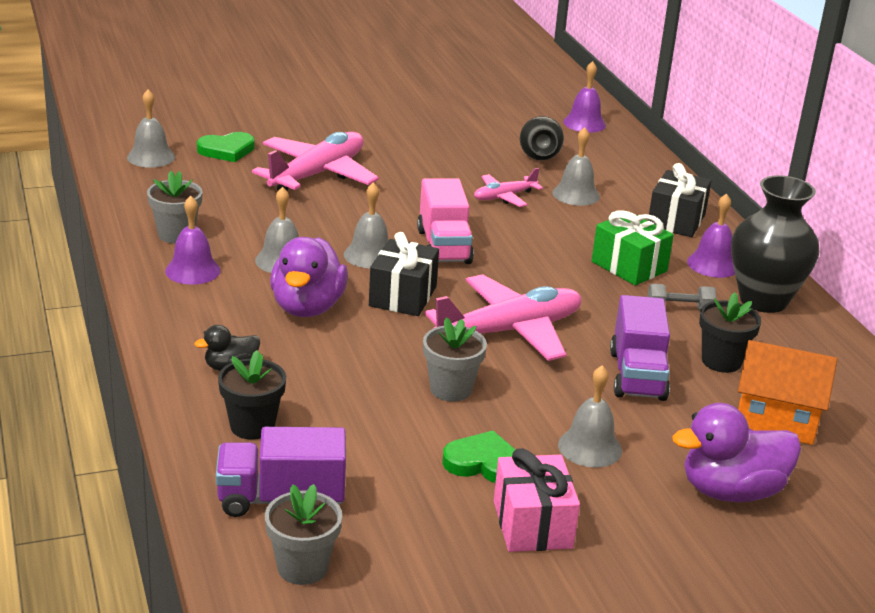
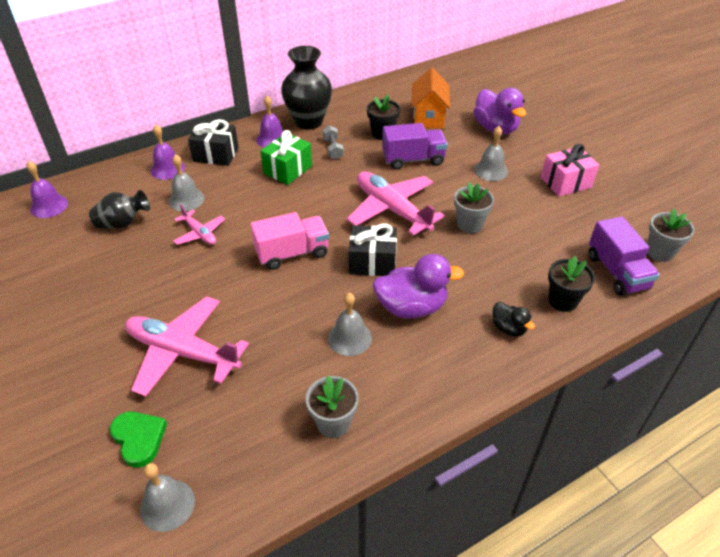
camera: 100 degrees left, 15 degrees up
purple bell [165,196,221,285] -> purple bell moved to [150,125,185,180]
grey bell [344,182,389,268] -> none
green heart [442,431,516,483] -> none

